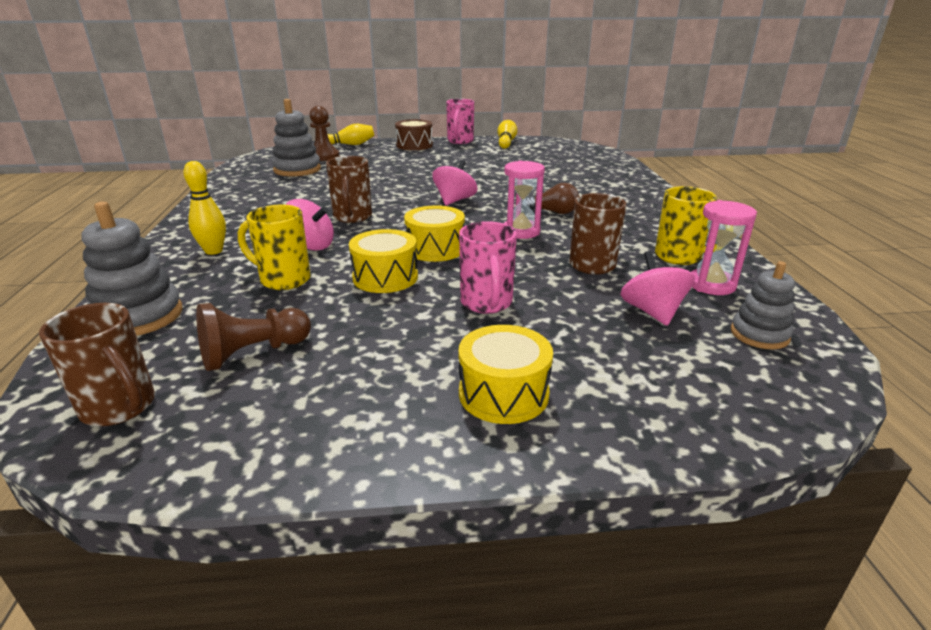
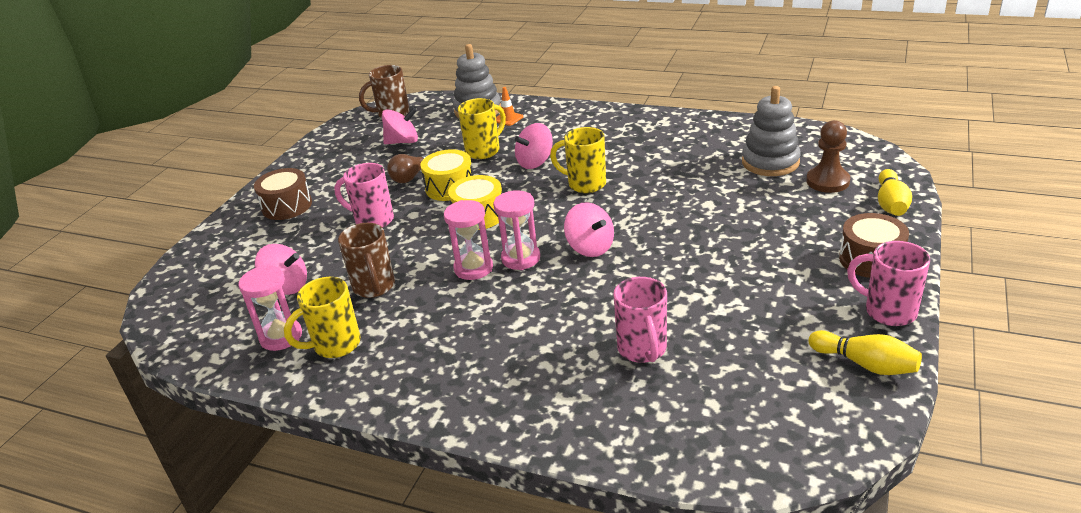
camera: 120 degrees right, 5 degrees up
yellow bowling pin [183,161,226,255] -> none
brown pawn [196,303,311,371] -> pink spinning top [382,108,418,144]
brown mug [326,156,372,223] -> yellow mug [550,127,606,193]
yellow drum [458,325,553,424] -> brown drum [254,168,312,220]
brown light bulb [526,183,579,214] -> brown light bulb moved to [387,154,430,183]
grey stacking toy [731,261,795,349] -> none
none -> pink hourglass [493,190,540,270]
none -> orange traffic cone [496,87,523,126]
none -> pink mug [613,277,667,363]

